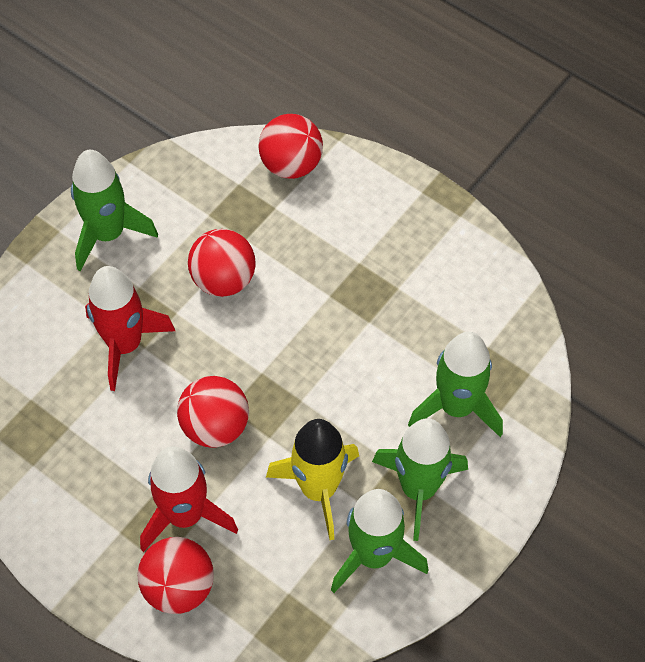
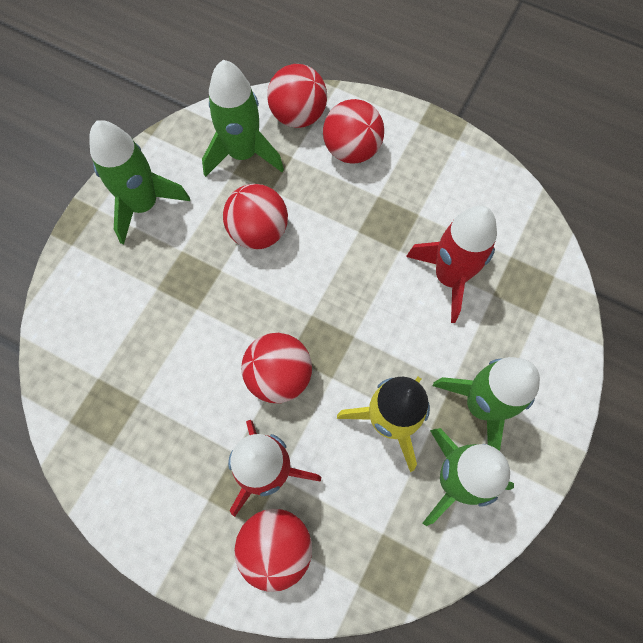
camera: 10 degrees left, 10 degrees up
red rocket [85,266,175,391] -> red rocket moved to [406,206,497,323]
green rocket [408,332,503,437] -> green rocket moved to [202,60,284,177]
none -> red ball [323,99,384,163]

